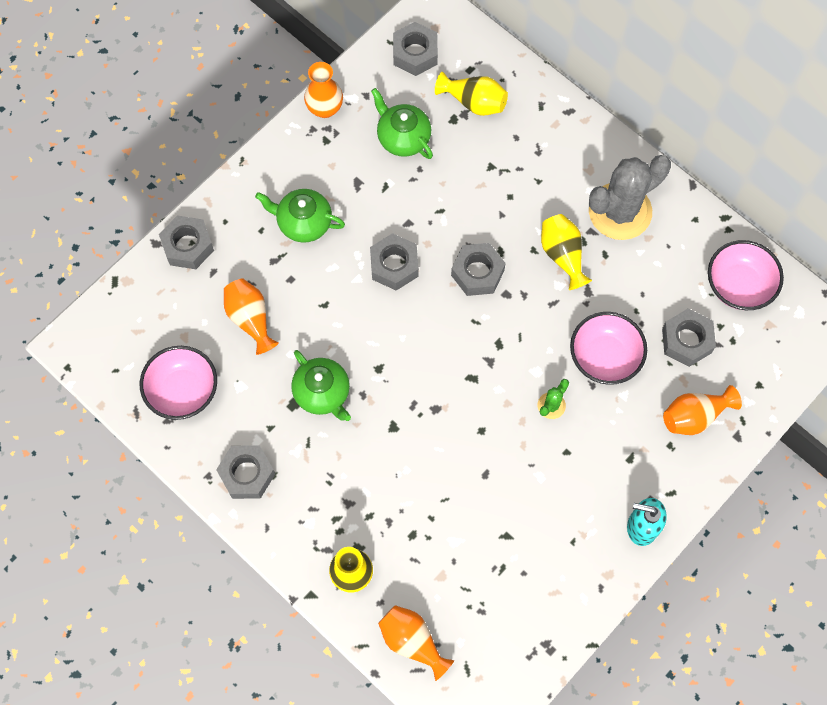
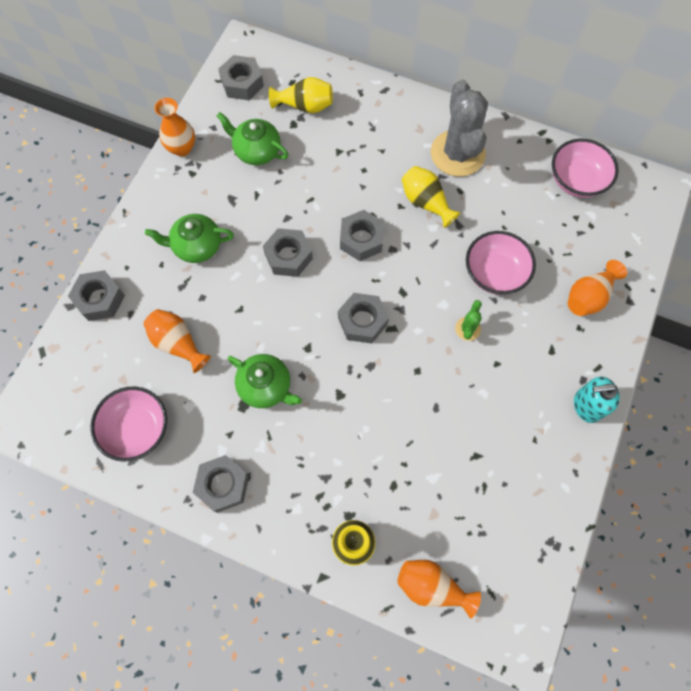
camera: 20 degrees left, 0 degrees up
grey cactus [589,155,671,240] -> grey cactus turned 45 degrees counterclockwise [431,80,488,176]
grey nut [662,308,716,367] -> grey nut moved to [338,293,389,344]

